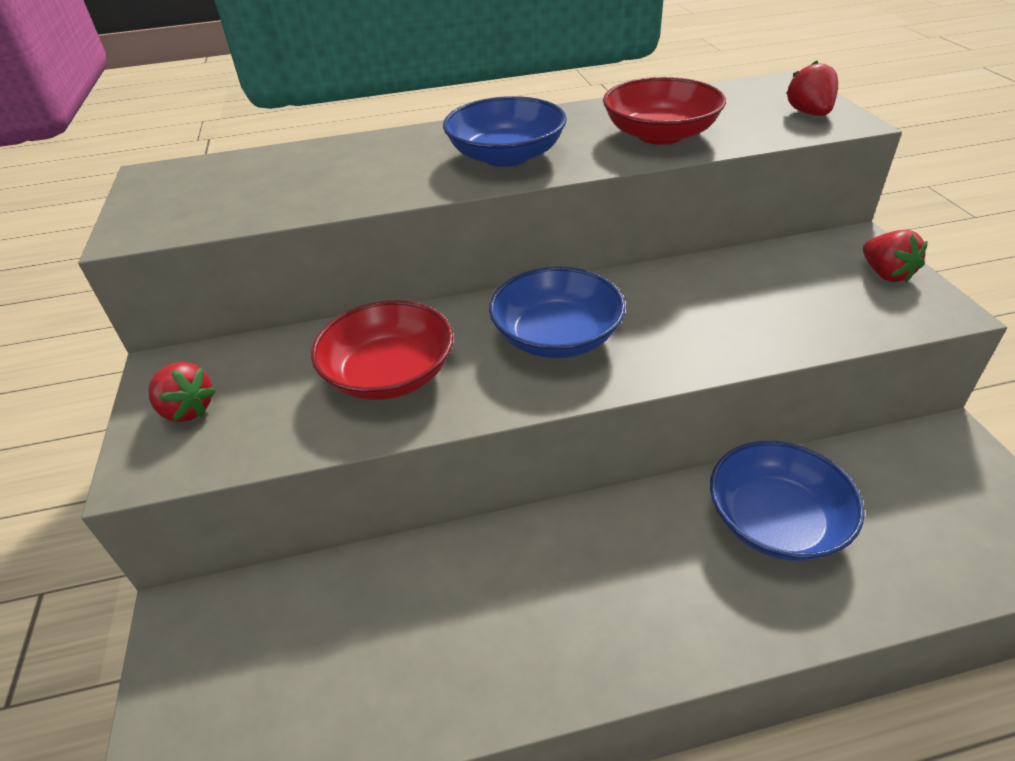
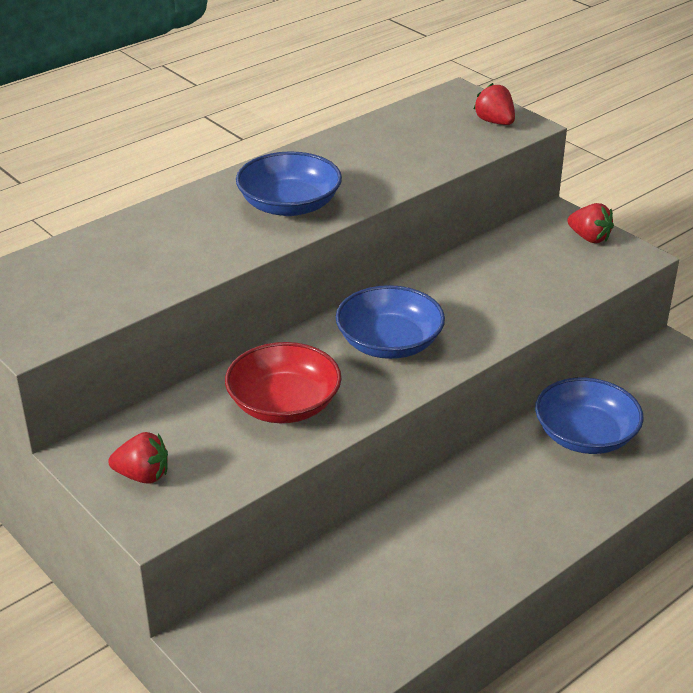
camera: 30 degrees left, 5 degrees down
red bowl [603,77,726,145] -> none

